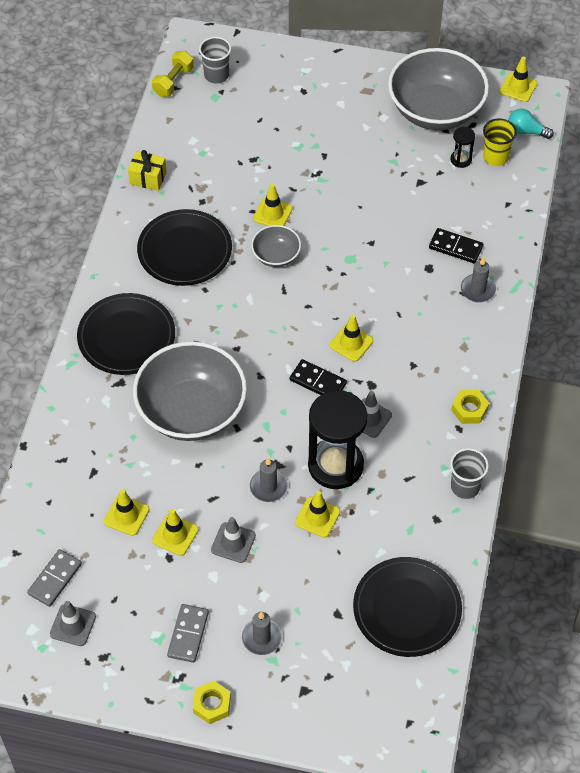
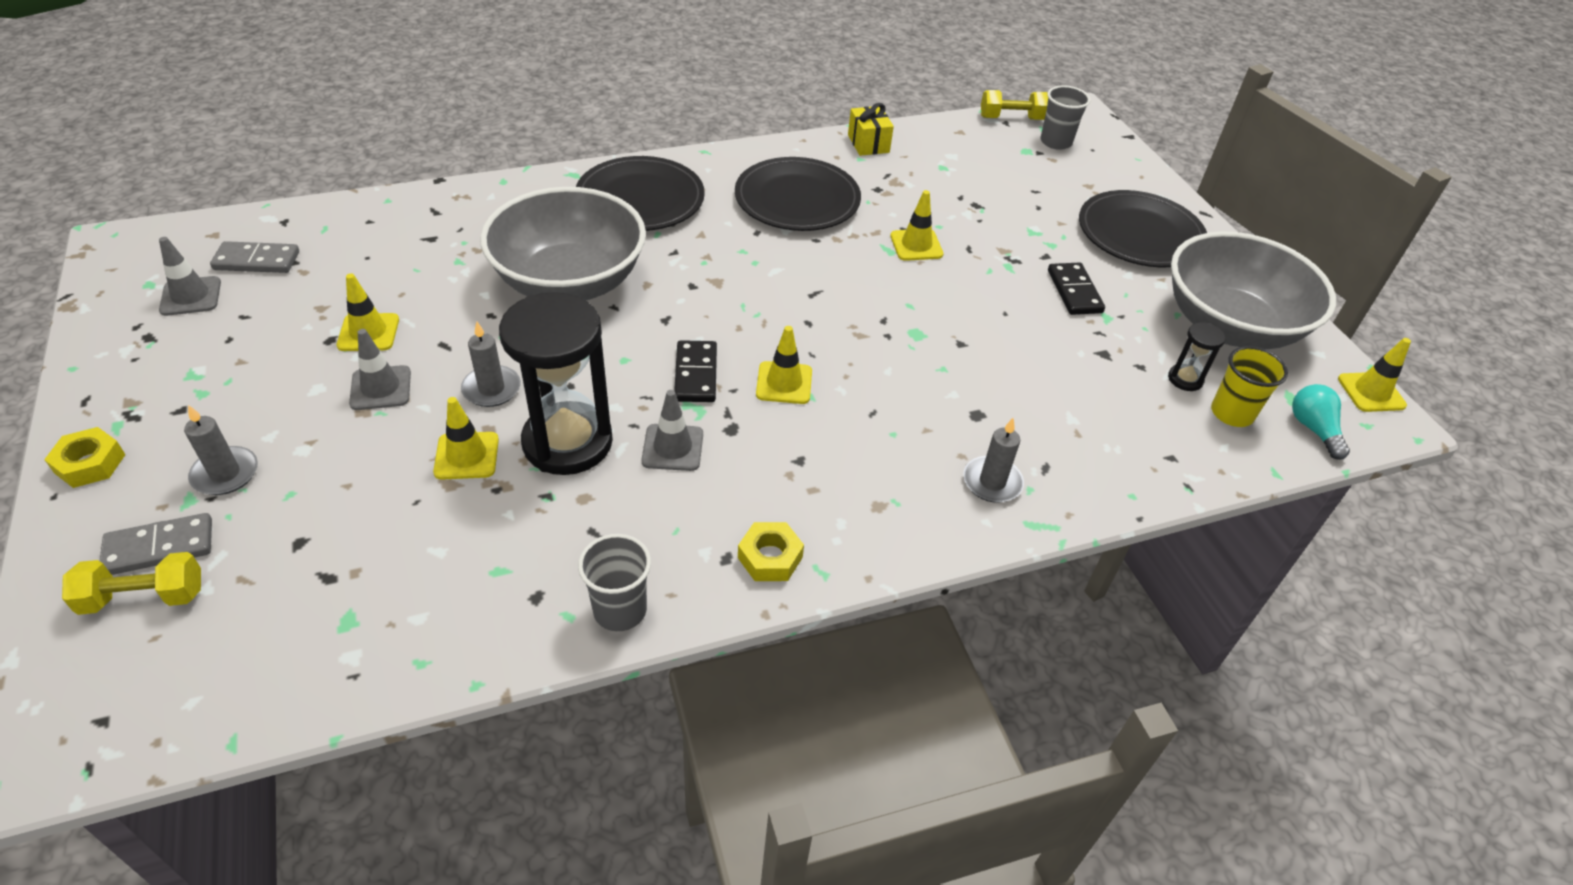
camera: 55 degrees right, 10 degrees down
yellow traffic cone [104,489,149,536] -> none
grey domino [167,604,209,663] -> grey domino moved to [100,513,212,575]
grey bowl [251,225,301,267] -> none
black plate [353,557,462,657] -> black plate moved to [1079,190,1207,267]
black domino [429,228,483,263] -> black domino moved to [1048,262,1105,315]
none -> yellow dumbbell [62,552,201,615]

